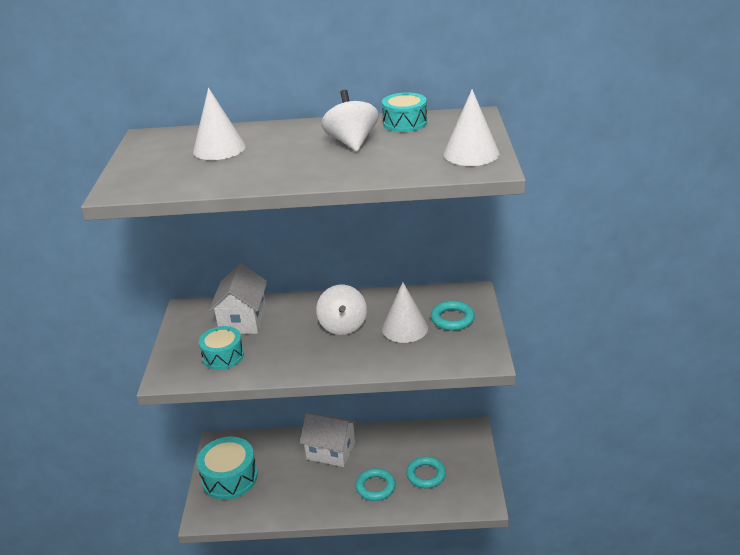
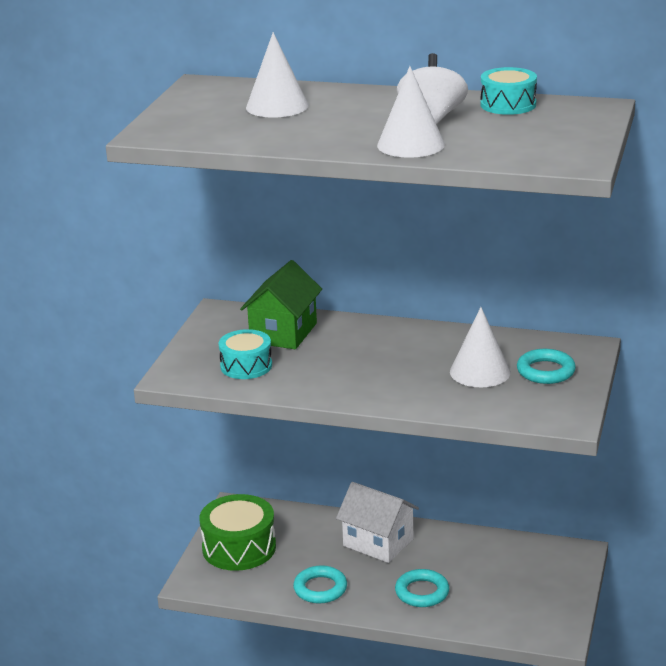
camera: 15 degrees right, 5 degrees down
turquoise drum [197,437,258,500] -> green drum [199,494,276,571]
white house [209,263,267,334] -> green house [240,260,322,349]
white spinning top [316,285,367,335] -> none
turquoise ring [406,456,446,488] -> turquoise ring moved to [293,565,347,604]
white cone [444,89,499,166] -> white cone moved to [377,66,445,158]

